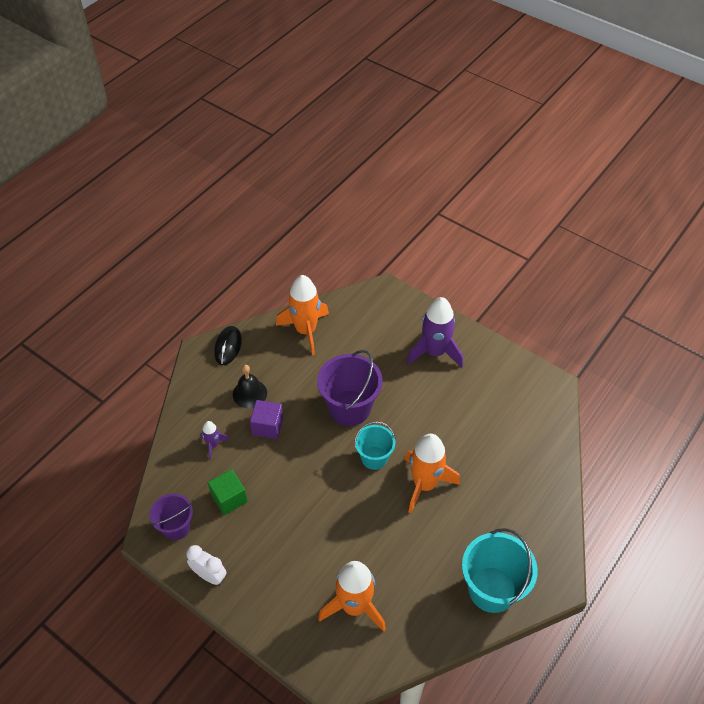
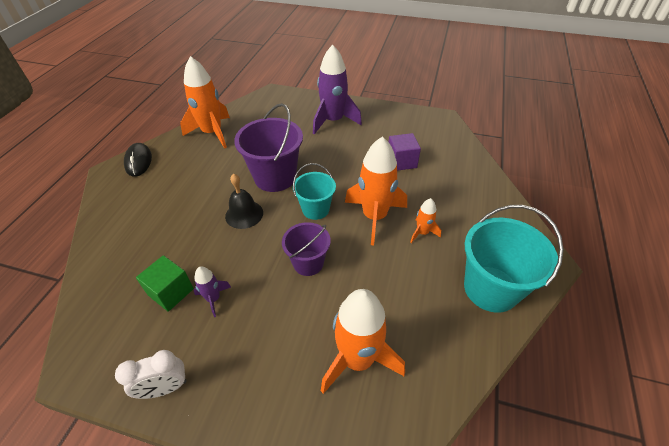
camera: 20 degrees left, 5 degrees down
purple bucket [149,494,193,540] -> purple bucket moved to [282,222,331,276]
white clock [186,545,227,585] -> white clock turned 150 degrees clockwise [115,350,187,399]
purple rocket [201,421,229,460] -> purple rocket moved to [194,266,231,317]
black bell [233,365,267,408] -> black bell moved to [225,174,263,229]
purple cube [250,400,283,439] -> purple cube moved to [389,133,421,171]
none -> orange rocket [411,198,441,243]

